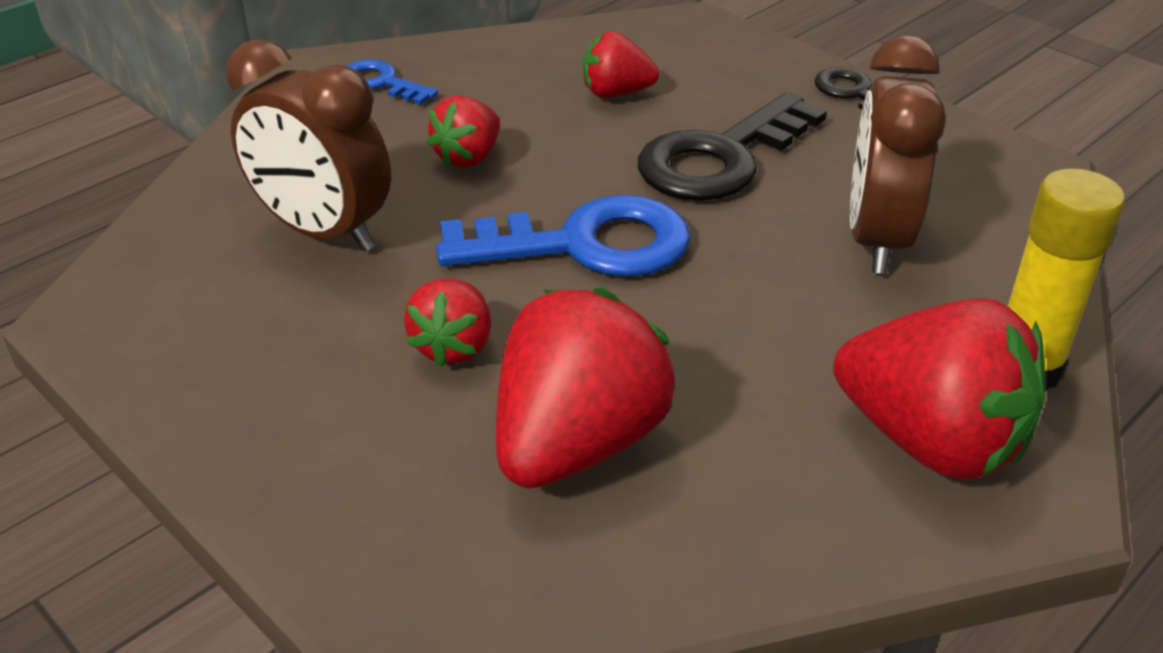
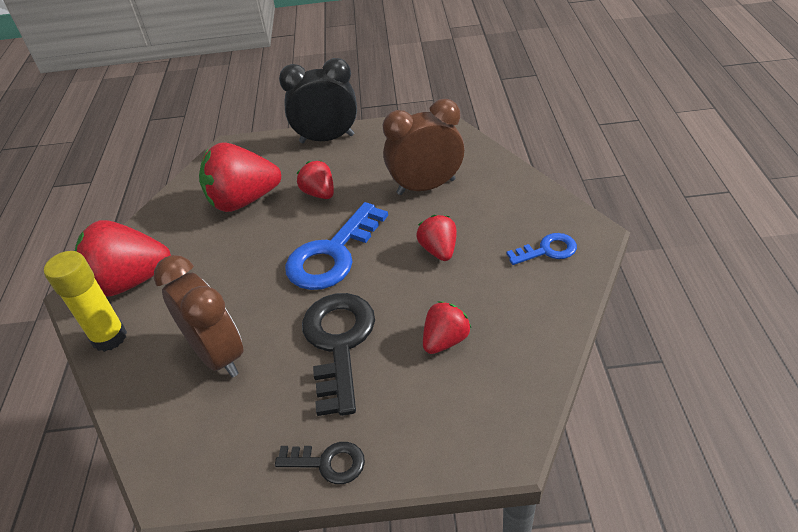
camera: 135 degrees right, 5 degrees up
red strawberry [496,288,676,488] -> red strawberry turned 90 degrees clockwise [199,143,281,212]
none -> black clock [279,58,357,143]

